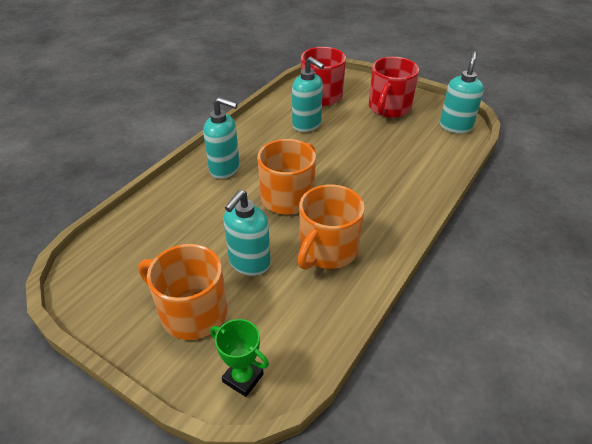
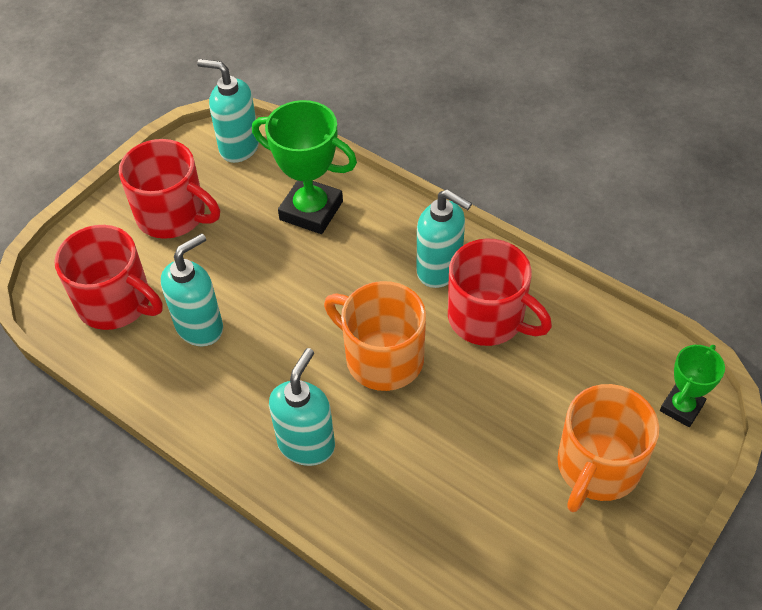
camera: 85 degrees left, 10 degrees up
turquoise soap dispenser [224,190,271,276] -> turquoise soap dispenser moved to [417,189,472,288]
orange mug [297,184,365,270] -> red mug [448,238,552,346]
none -> green trophy [252,100,357,234]

